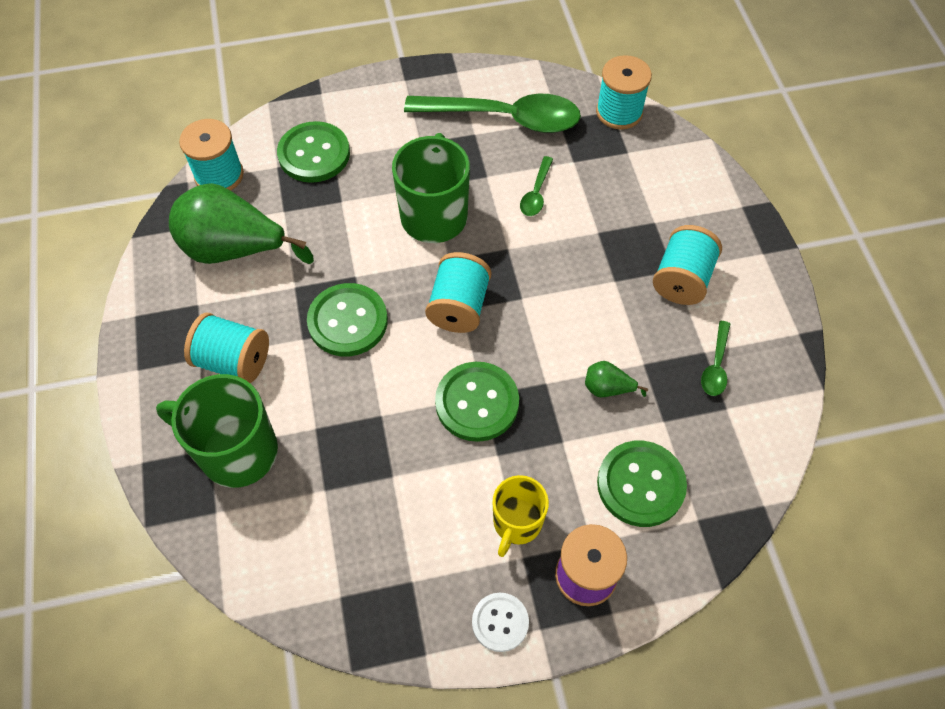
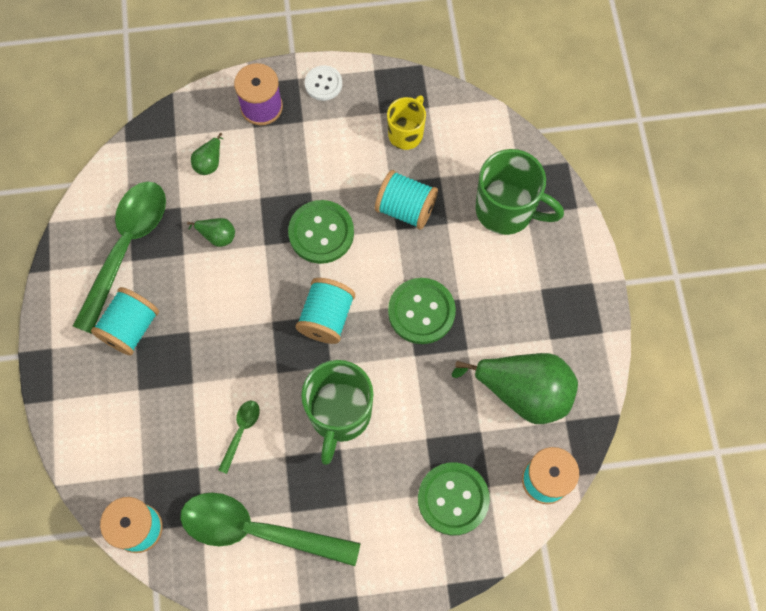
camera: 175 degrees left, 10 degrees up
turquoise spool [184,313,269,383] -> turquoise spool moved to [375,170,438,230]
yellow mug [493,475,549,557] -> yellow mug moved to [387,95,426,150]
green button [597,441,687,527] -> green pear [191,133,223,175]
green spoon [701,321,730,396] -> green spoon [73,181,166,334], size x2.29

